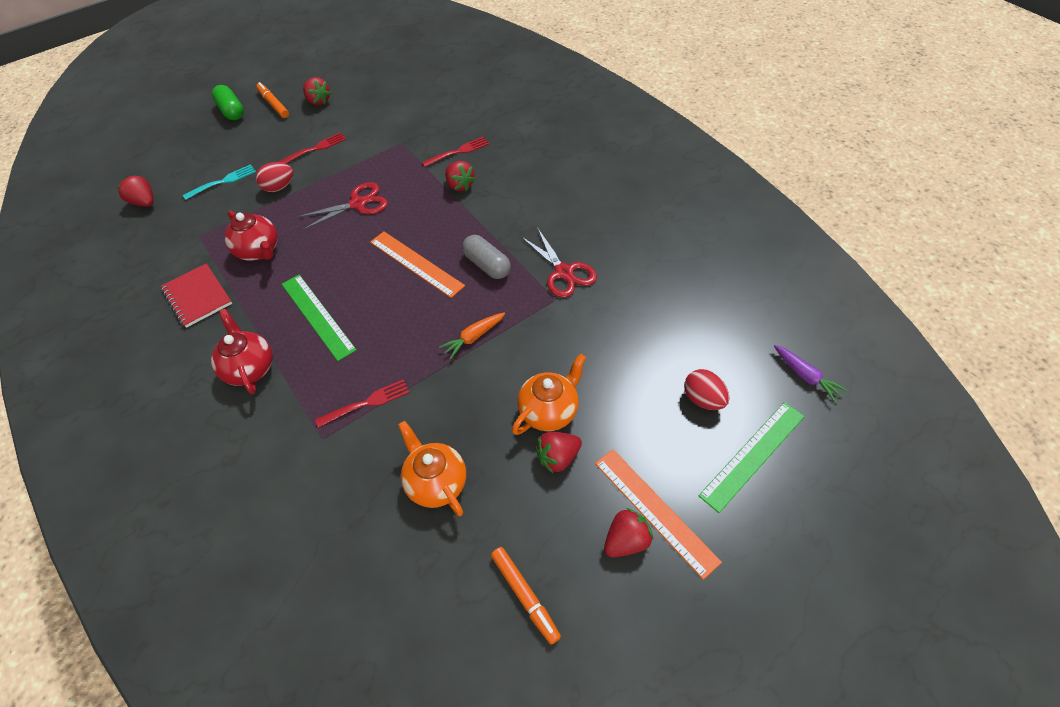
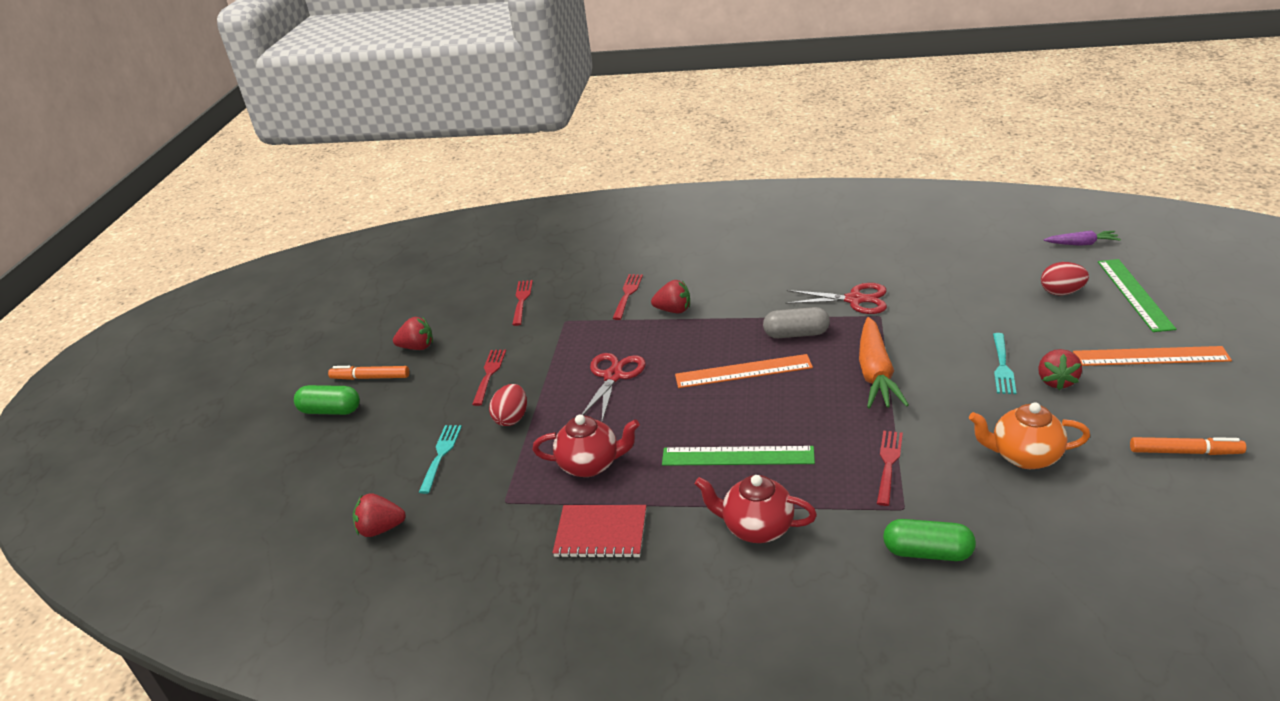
camera: 45 degrees left, 20 degrees down
orange carrot [439,312,505,359] -> orange carrot [859,317,909,409], size x1.80
orange teapot [512,354,586,435] -> turquoise fork [993,333,1017,394]
red strawberry [604,508,653,557] -> none
none -> red fork [512,280,533,326]
none -> green capsule [883,519,976,561]

